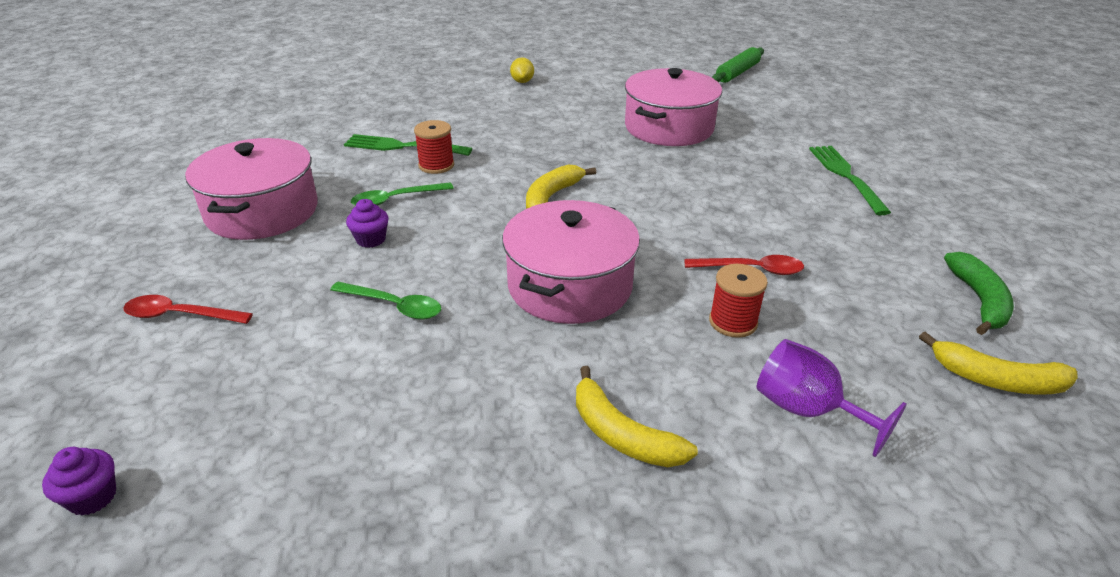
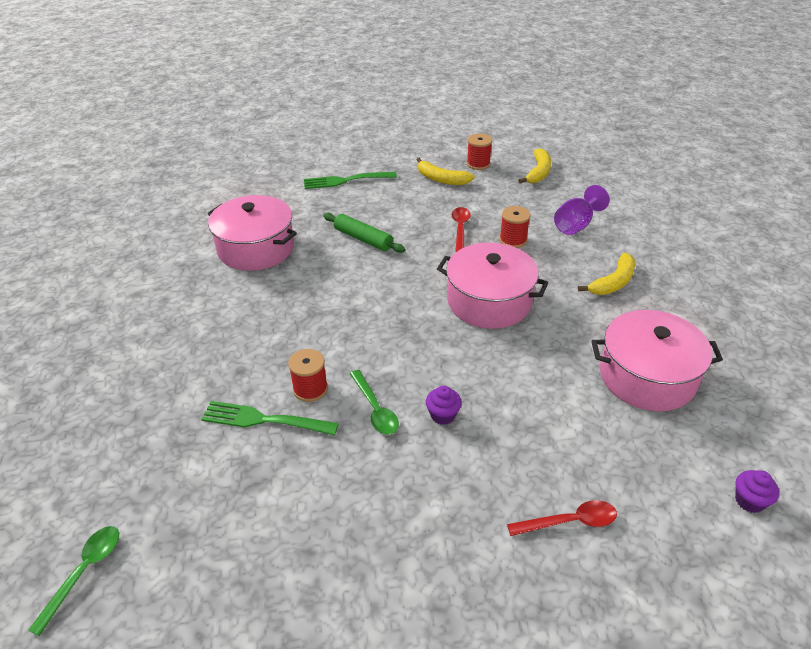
camera: 90 degrees left, 5 degrees up
red spoon [123,295,253,324] -> red spoon turned 105 degrees counterclockwise [507,500,617,536]
pink pot [185,138,318,240] -> pink pot moved to [591,310,723,411]
green spoon [330,282,441,320] -> green spoon moved to [28,526,119,636]
green fork [344,134,472,156] -> green fork turned 90 degrees clockwise [201,401,339,436]
yellow lemon [510,57,534,83] -> none
yellow banana [526,164,596,209] -> yellow banana moved to [417,157,475,185]
green rolling pin [712,47,764,83] -> green rolling pin moved to [323,213,405,253]
green banana [944,252,1014,335] -> red spool [467,133,492,170]

